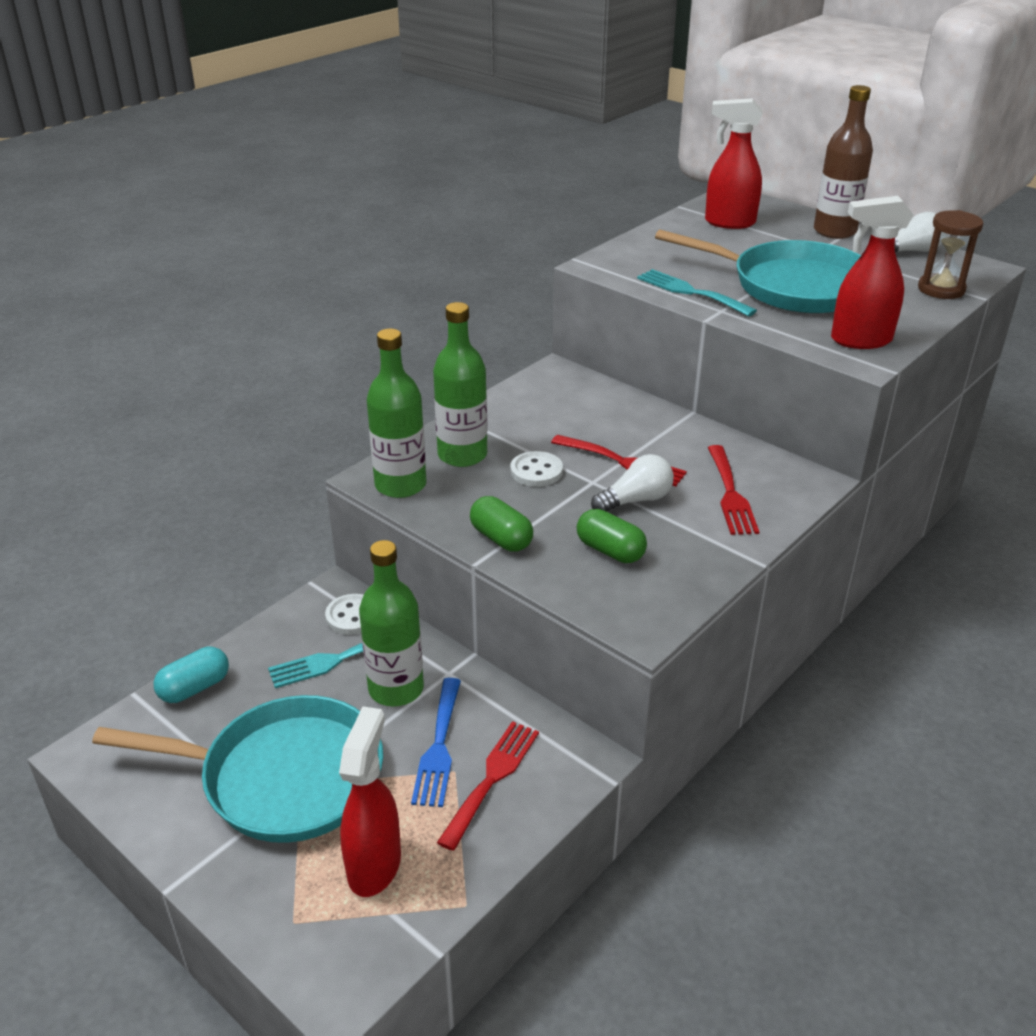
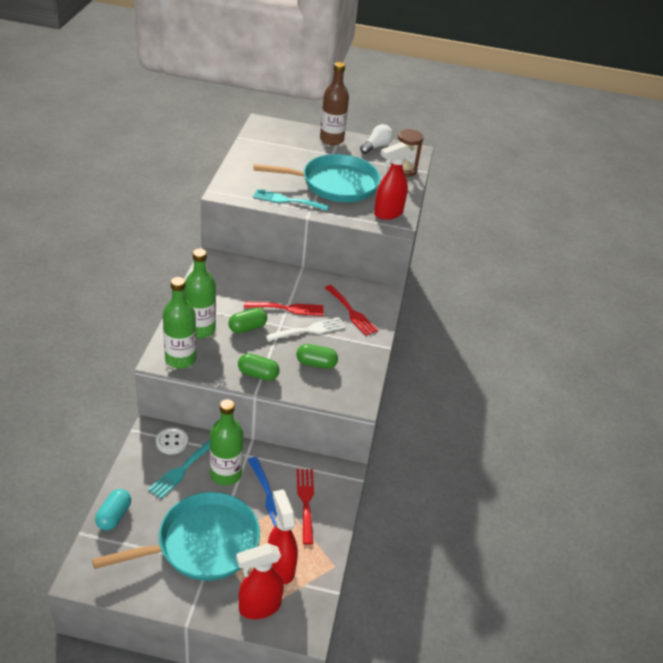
camera: 35 degrees left, 5 degrees up
white button [510,451,563,487] -> green capsule [229,308,267,333]
white light bulb [591,454,674,512] -> white fork [265,318,345,341]
red spray bottle [705,98,763,229] -> red spray bottle moved to [236,543,284,619]

